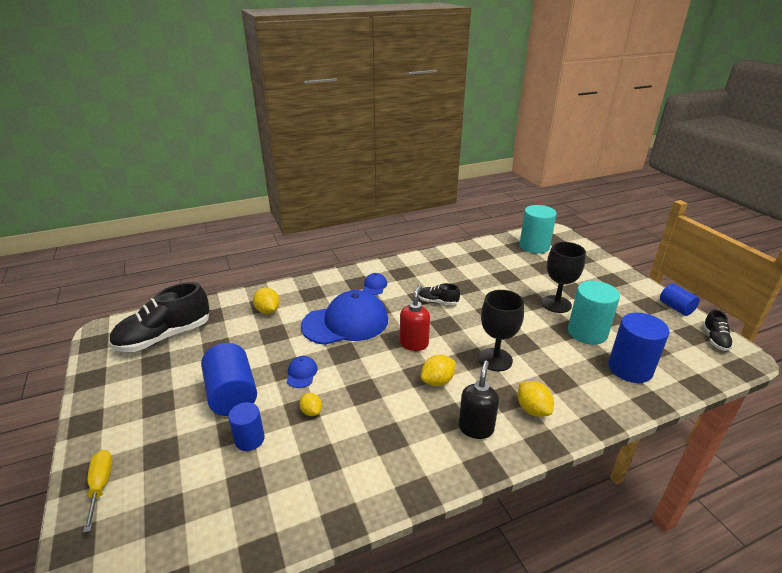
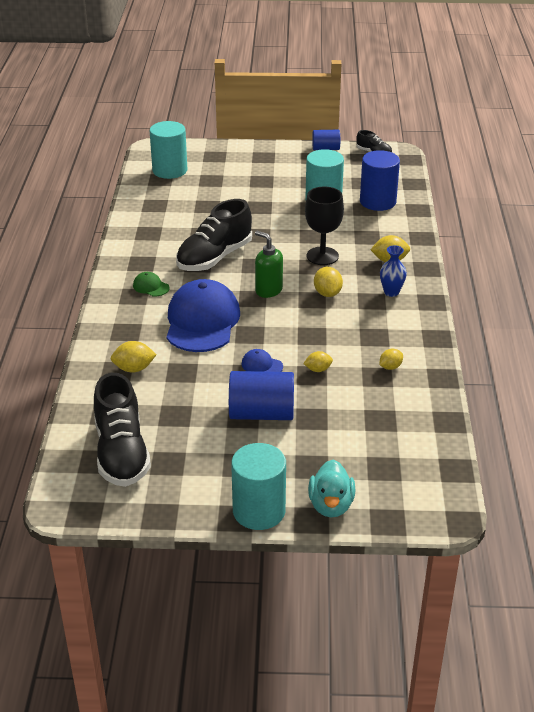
camera: 65 degrees left, 5 degrees up
yellow screwdriver [83,450,113,533] -> turquoise duck [308,460,355,517]
blue cylinder [228,402,265,451] -> none
blue cap [363,273,387,295] -> green cap [133,272,170,297]
red soap dispenser [400,285,430,351] -> green soap dispenser [255,231,283,298]
black shoe [418,283,460,305] -> black shoe [176,199,252,271], size x2.07
black soap dispenser [459,361,499,439] -> blue vase [380,245,407,297]
black goblet [542,242,586,313] -> none
none -> turquoise cylinder [231,443,286,530]
none -> yellow lemon [380,349,403,370]

